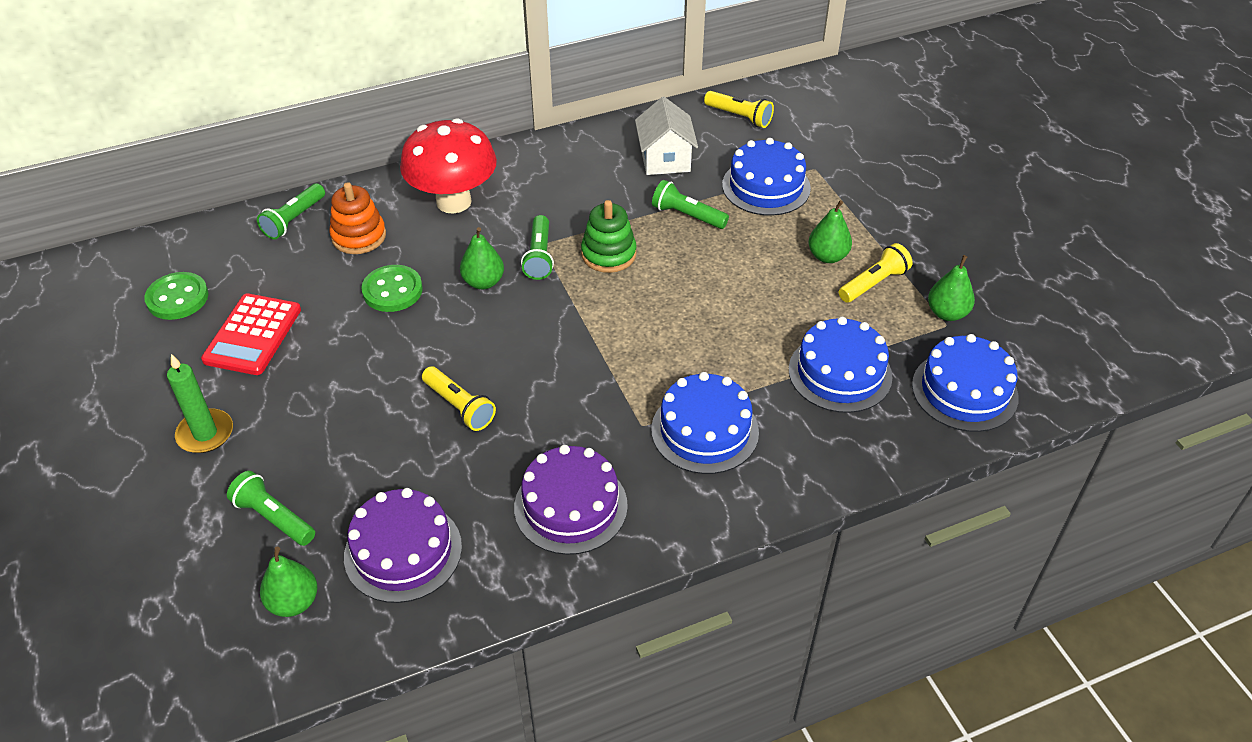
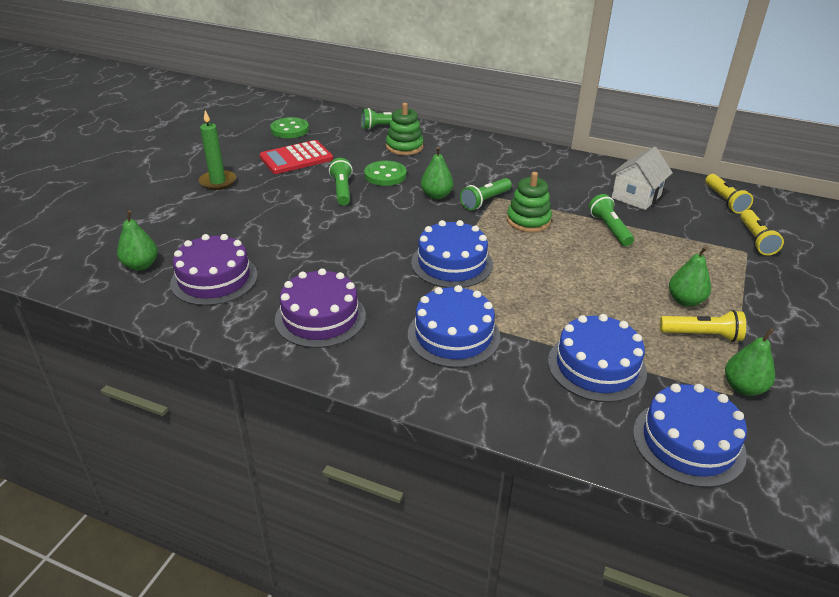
camera: 45 degrees right, 10 degrees down
green flashlight [227,471,315,546] -> green flashlight moved to [329,158,353,205]
orange stacking toy [329,182,386,254] -> green stacking toy [386,103,424,155]
red mushroom [400,118,497,214] -> none
yellow flashlight [422,366,496,431] -> yellow flashlight moved to [740,210,784,255]
blue cake [722,138,811,216] -> blue cake moved to [411,220,493,288]

